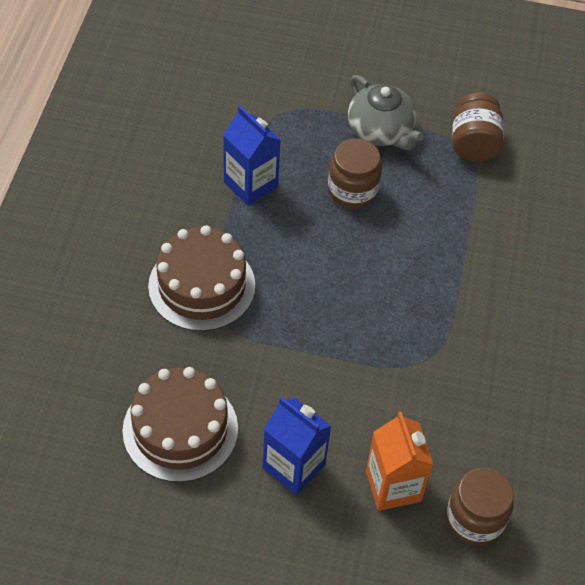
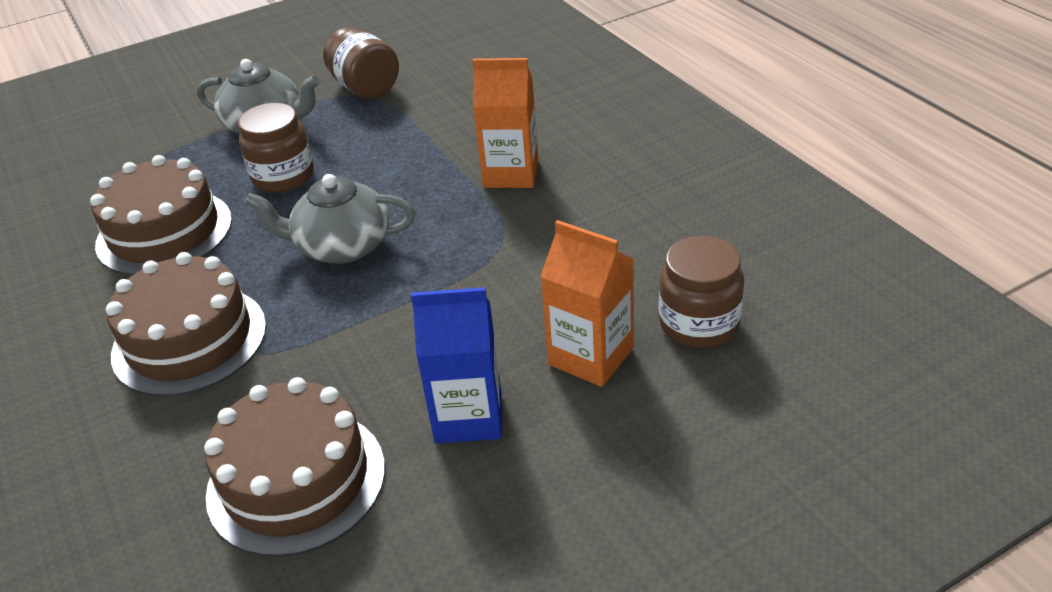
camera: 35 degrees left, 15 degrees down
blue carton [223,106,281,206] -> brown cake [90,155,232,275]
none -> grey teapot [245,174,416,264]
none -> orange carton [473,58,538,188]

